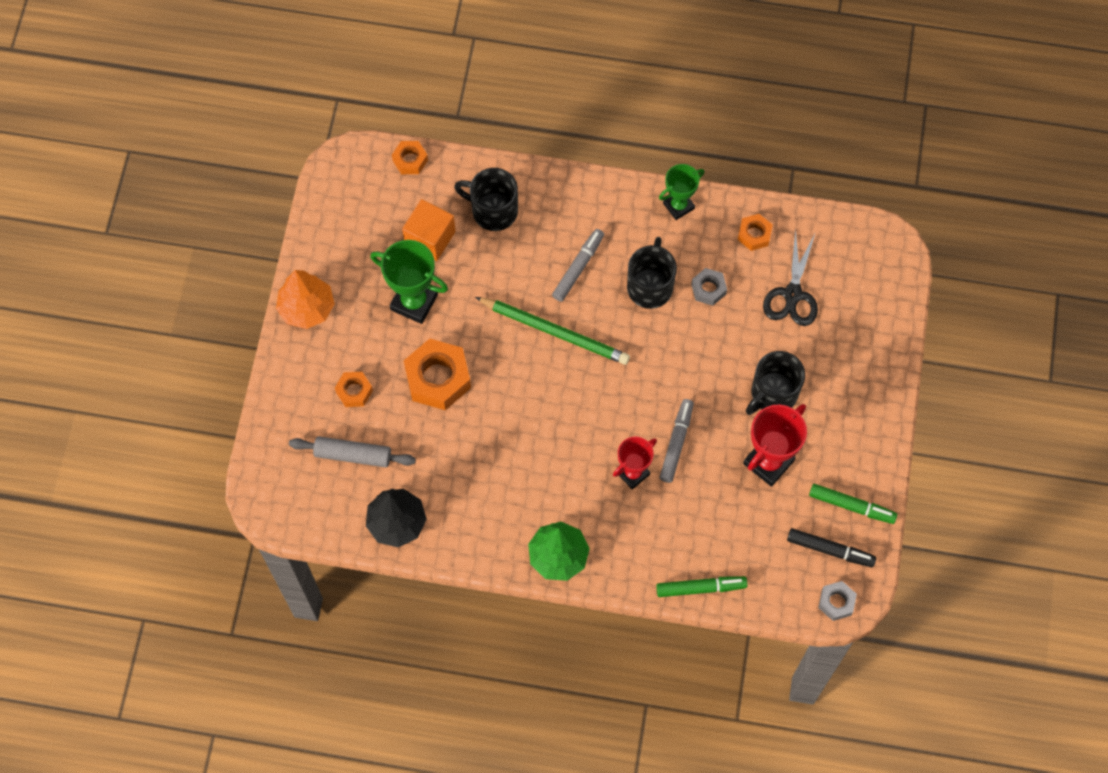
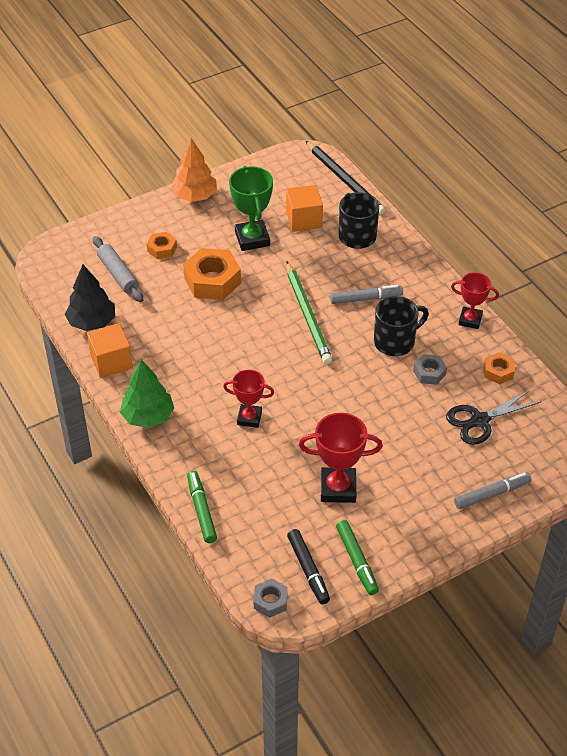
camera: 50 degrees right, 20 degrees down
orange nut [392,141,428,174] -> black pencil [306,141,385,215]
green marker [656,576,748,597] -> green marker turned 150 degrees counterclockwise [187,471,217,543]
green trophy [659,164,704,220] -> red trophy [451,272,499,329]
grey marker [660,399,694,483] -> grey marker moved to [454,472,531,509]
black mug [746,351,805,415] -> none
none -> orange cube [87,323,133,378]

